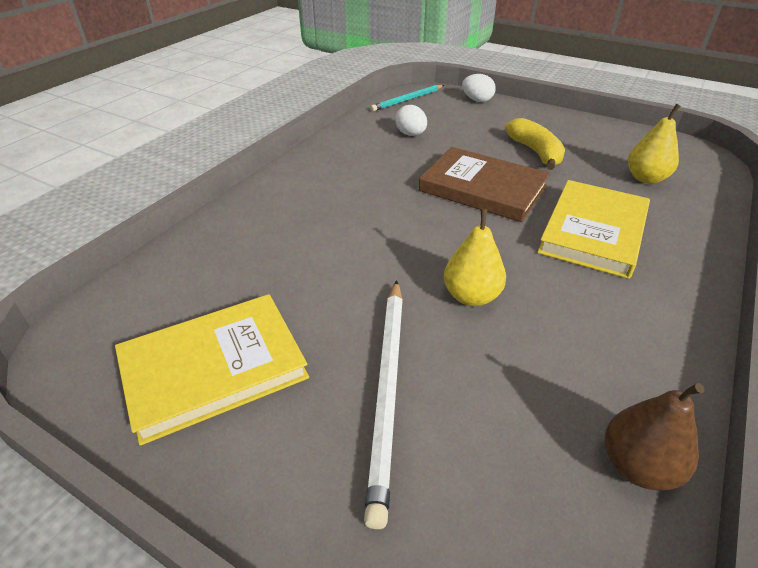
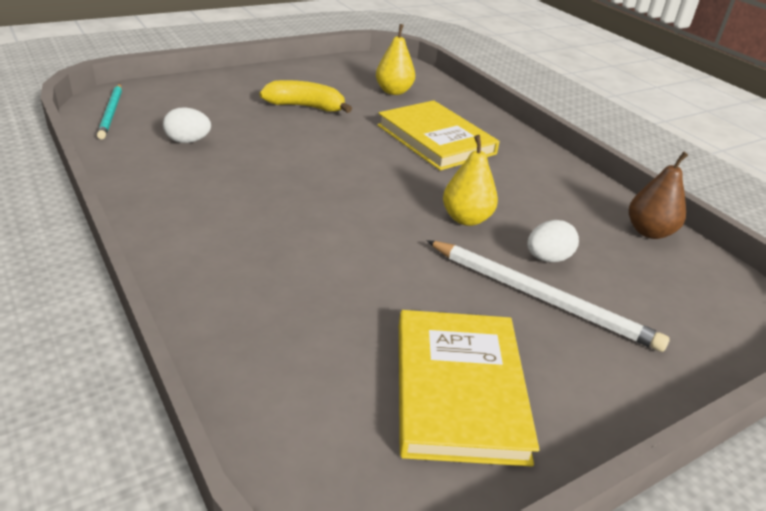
camera: 65 degrees left, 5 degrees down
brown book [419,147,550,222] -> none
white egg [462,74,496,102] -> white egg moved to [527,220,579,262]

